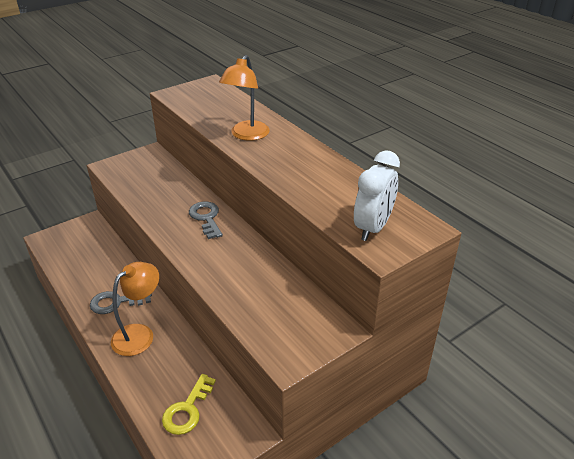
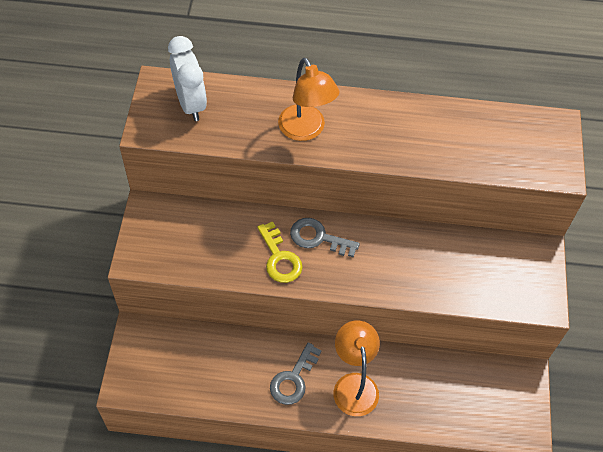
camera: 50 degrees left, 20 degrees up
yellow key [162,374,216,435] -> yellow key moved to [257,221,303,283]
white clock [354,151,400,241] -> white clock moved to [168,36,207,121]

